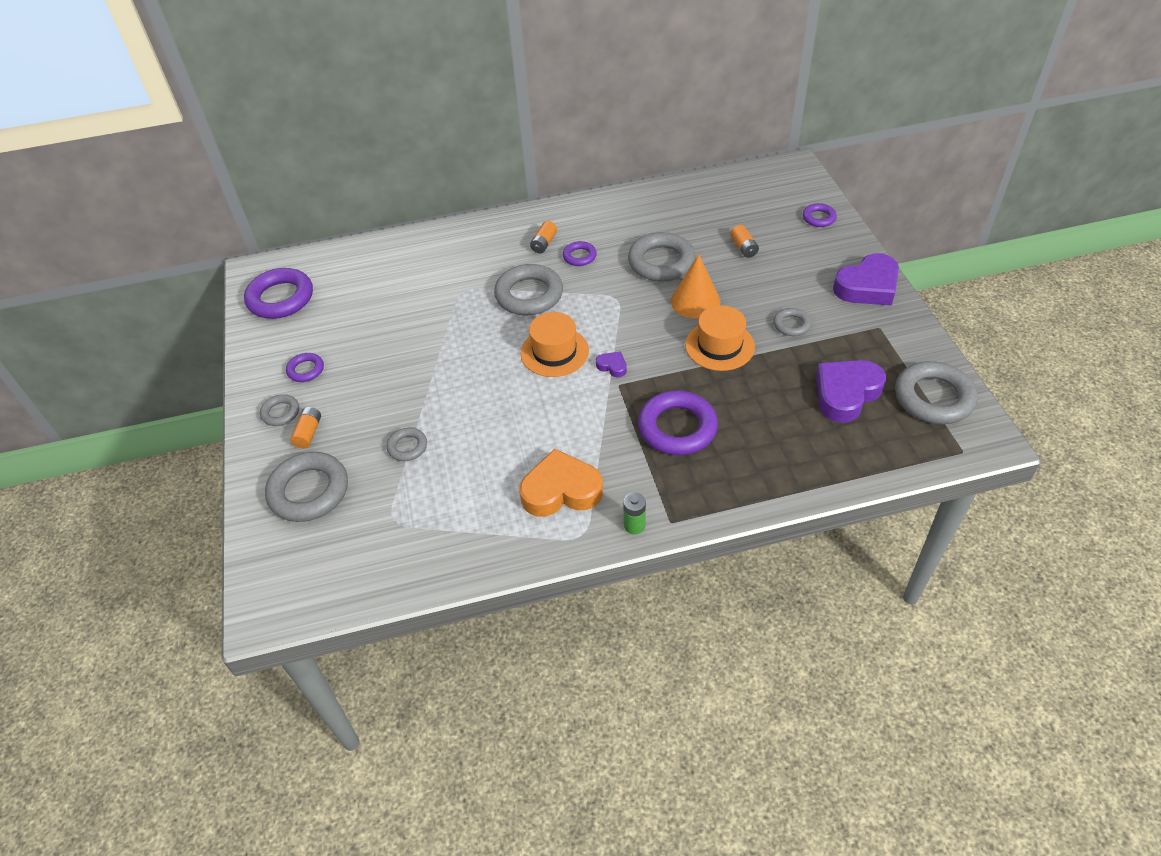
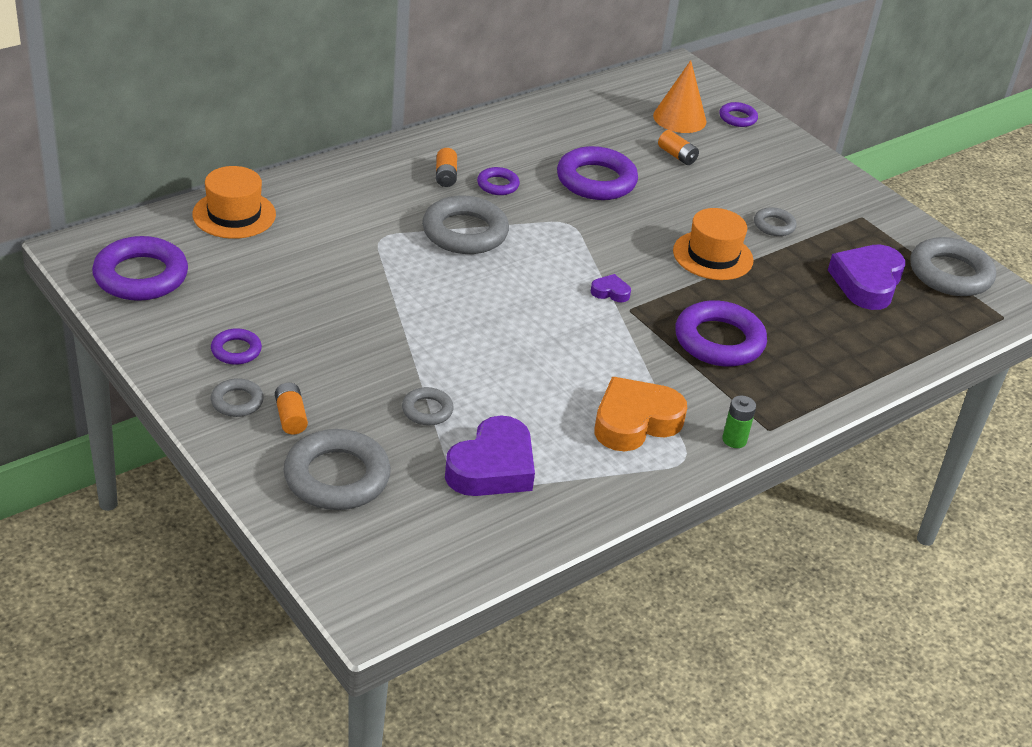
camera: 30 degrees left, 10 degrees down
orange hat [520,312,589,377] -> orange hat moved to [192,166,276,239]
grey ring [628,232,696,282] -> purple ring [557,146,638,200]
orange cone [671,254,720,319] -> orange cone moved to [653,60,706,133]
purple heart [833,253,899,306] -> purple heart moved to [445,415,535,496]

